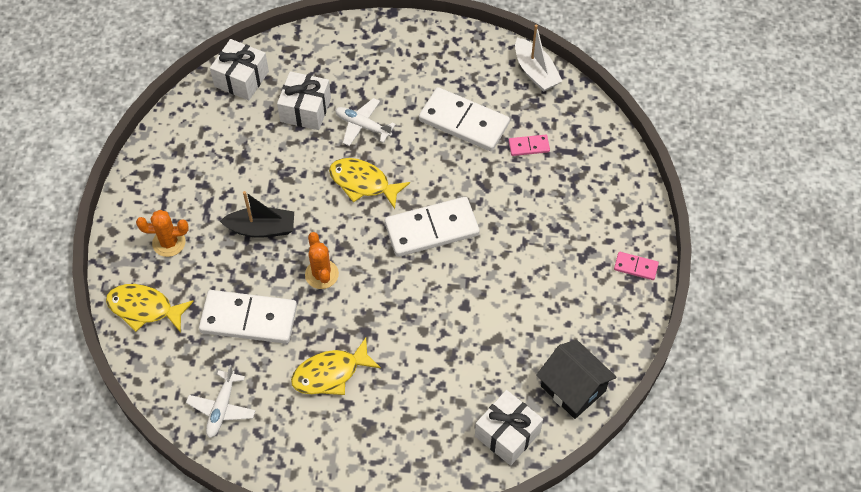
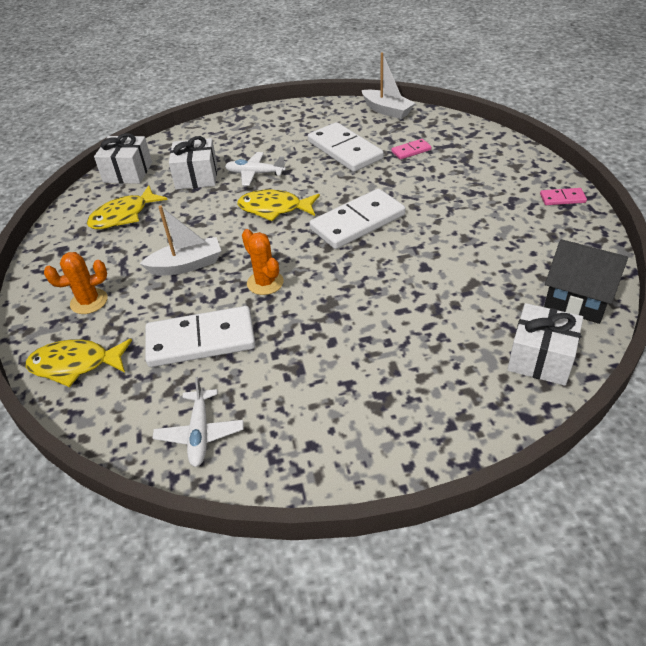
camera: 15 degrees left, 15 degrees down
black boat [220,191,294,238] -> white boat [140,206,221,276]
yellow fish [291,338,381,395] -> yellow fish moved to [87,185,168,229]
white domino [419,87,510,151] -> white domino turned 45 degrees clockwise [308,122,384,172]

